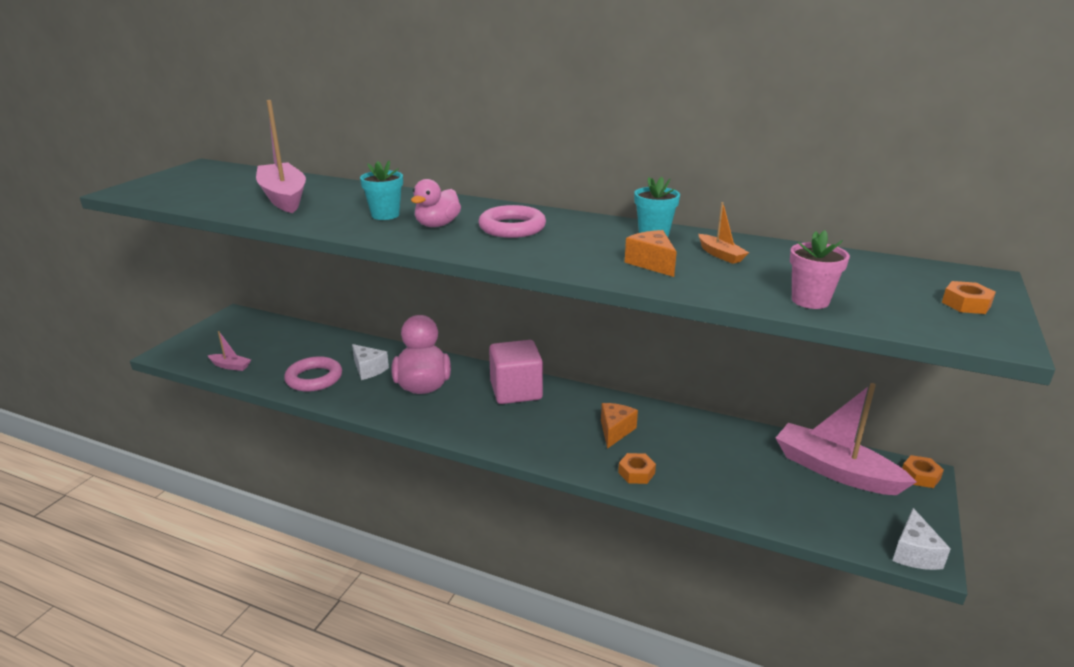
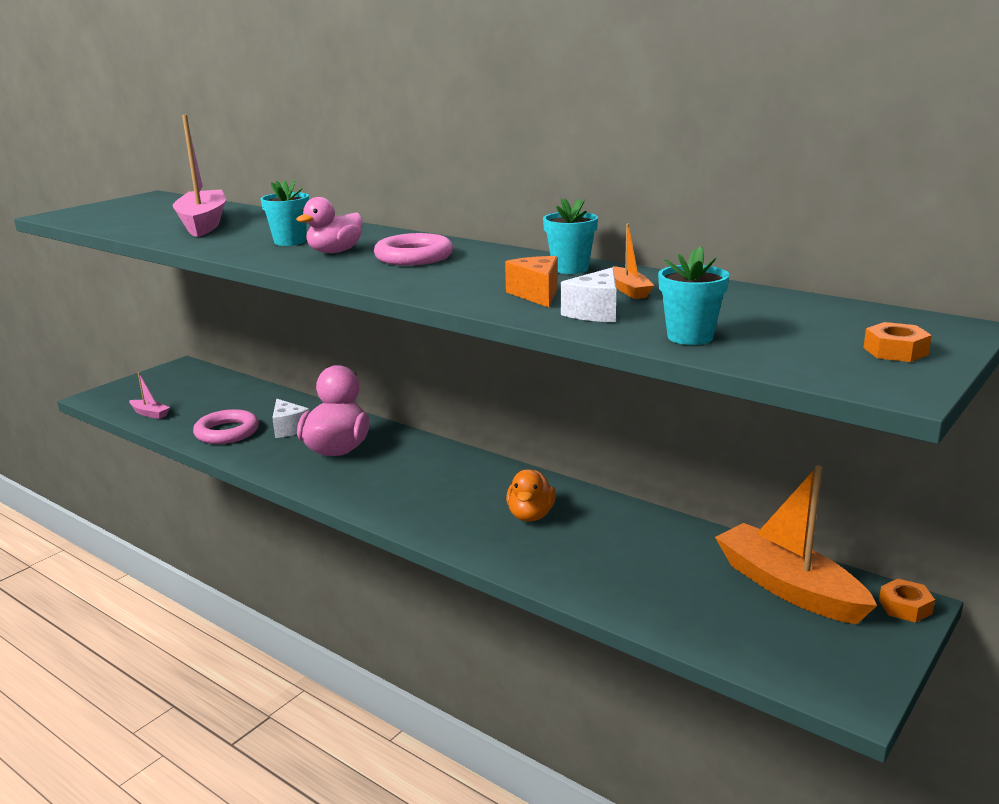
camera: 15 degrees right, 5 degrees down
pink cube [489,340,543,404] -> none
orange cheese [601,403,638,449] -> orange duck [506,469,556,521]
orange nut [618,453,656,484] -> none
pink boat [776,383,917,495] -> orange boat [715,465,877,624]
pink flower pot [790,230,850,309] -> turquoise flower pot [658,246,730,345]
white cheese [893,508,951,570] -> white cheese moved to [561,267,616,322]

